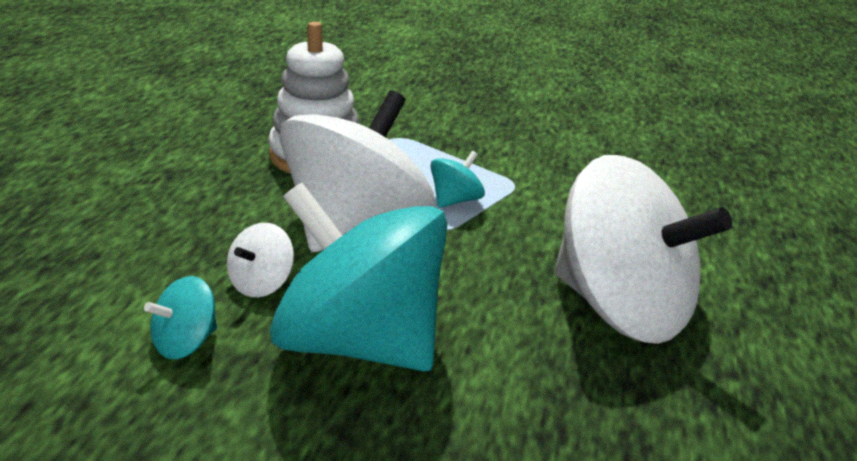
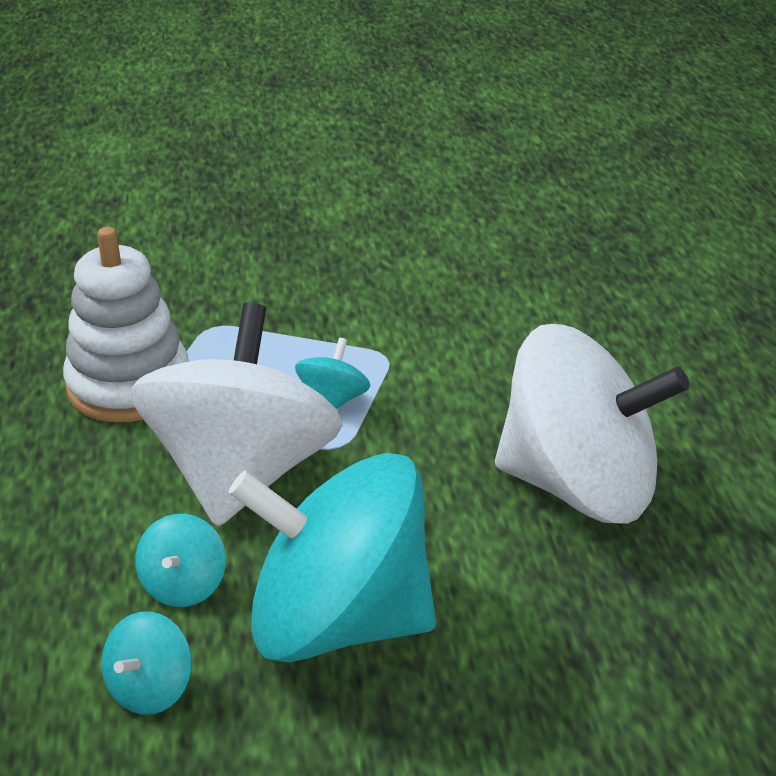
camera: 20 degrees left, 5 degrees up
white spinning top [227,223,294,297] -> turquoise spinning top [135,514,226,607]

